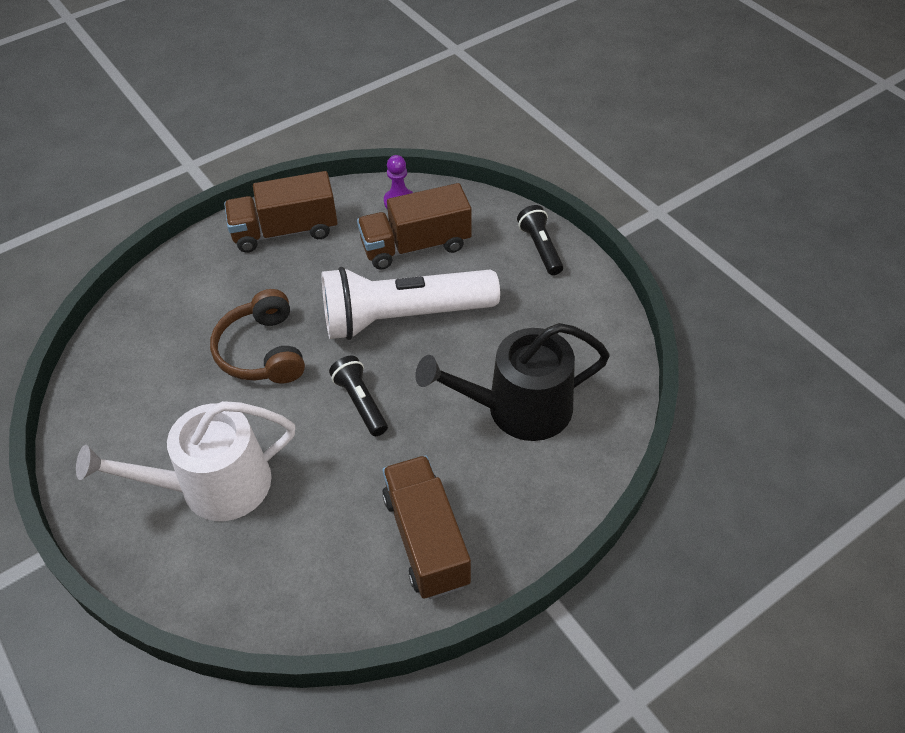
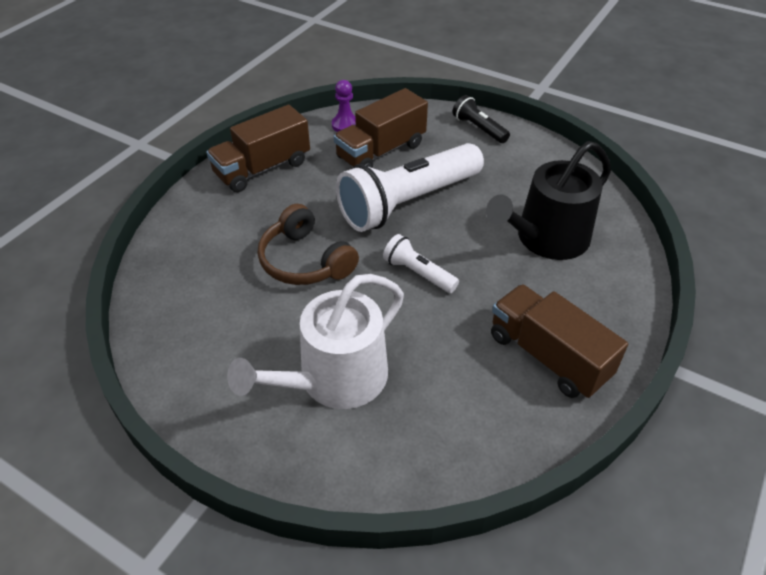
camera: 25 degrees left, 5 degrees down
black flashlight [329,356,388,436] -> white flashlight [383,234,459,293]

